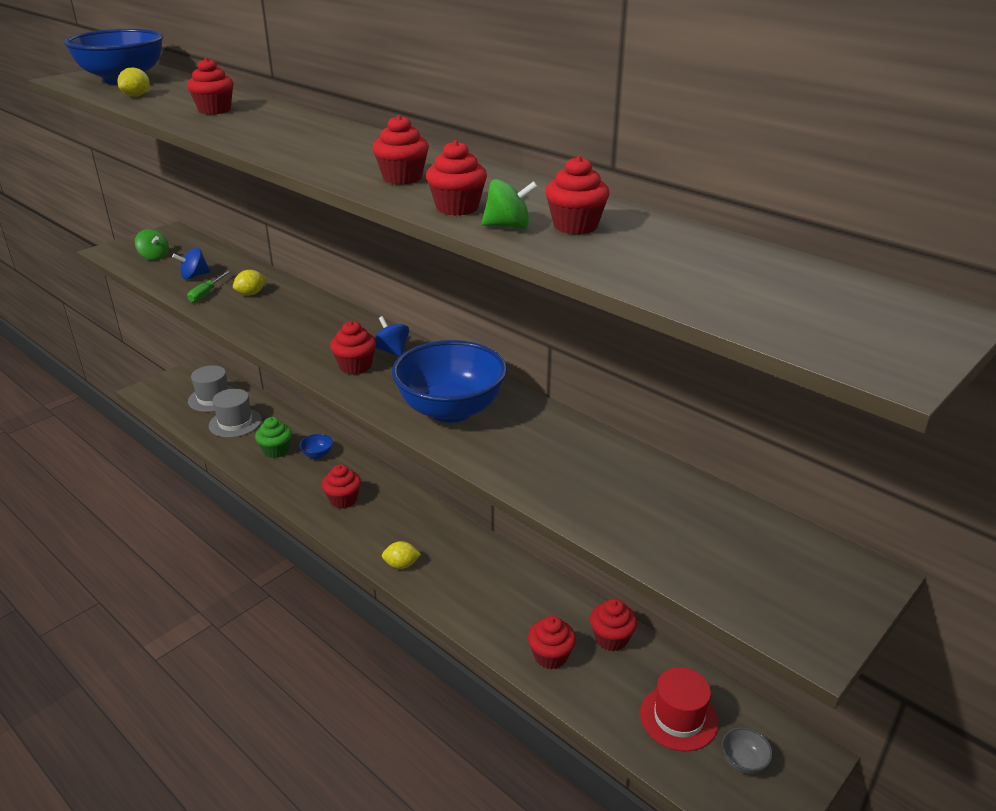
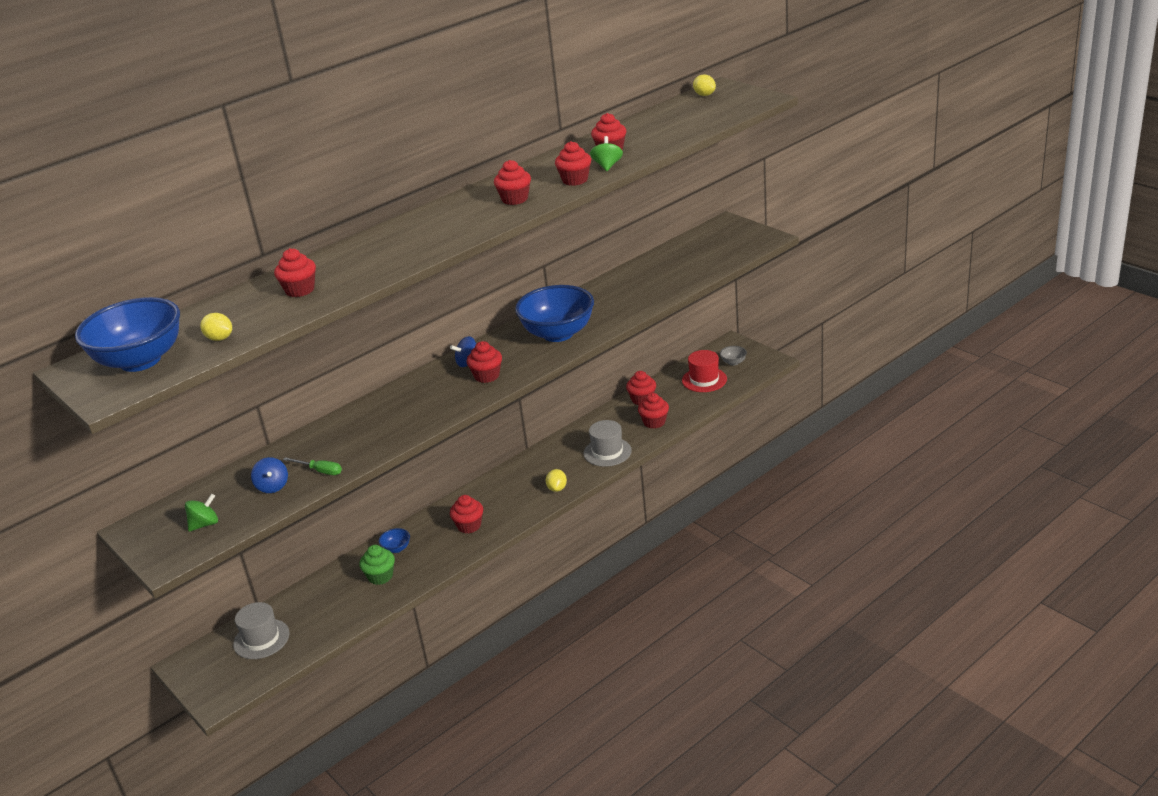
camera: 80 degrees left, 0 degrees up
grey hat [209,389,262,438] -> grey hat moved to [583,420,632,467]
yellow lemon [233,270,266,295] -> yellow lemon moved to [693,74,716,96]

